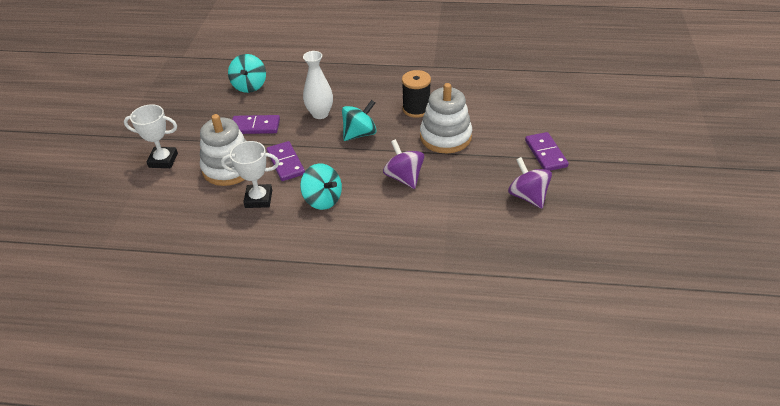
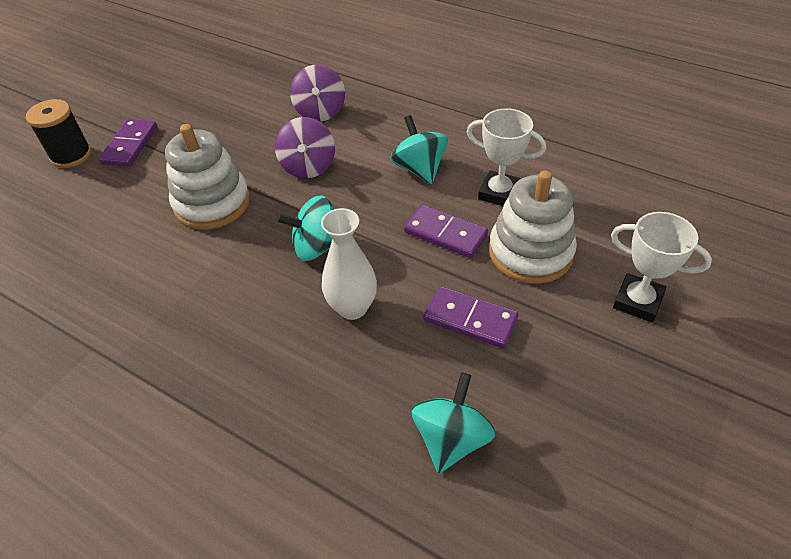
camera: 155 degrees left, 5 degrees up
purple domino [266,141,305,181] -> purple domino turned 60 degrees counterclockwise [404,204,488,258]
black spool [402,70,431,118] -> black spool moved to [26,99,91,168]
purple spinning top [508,157,552,209] -> purple spinning top moved to [290,65,345,122]

